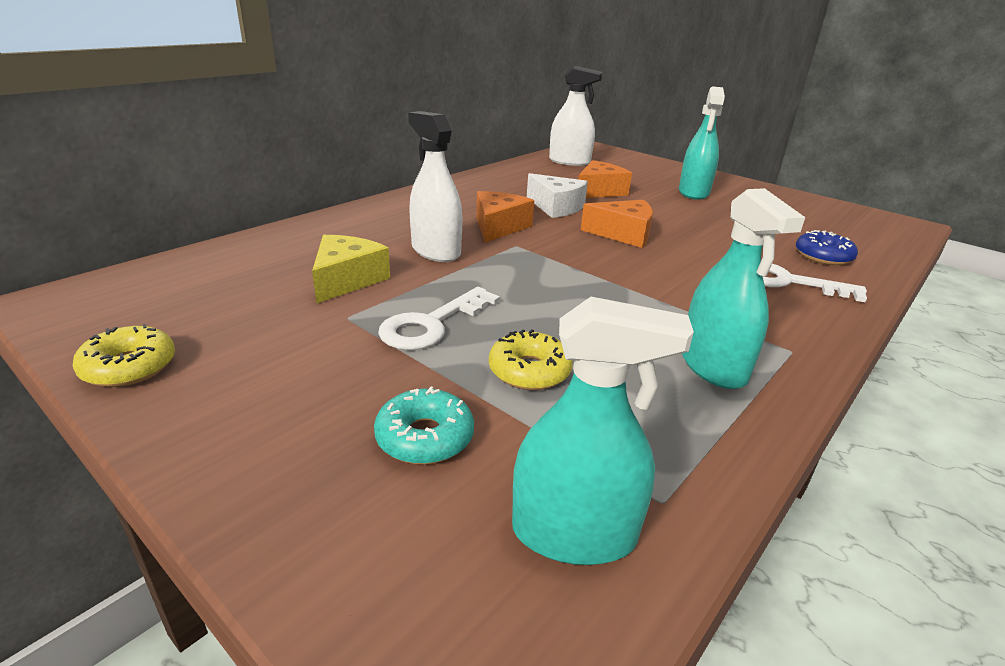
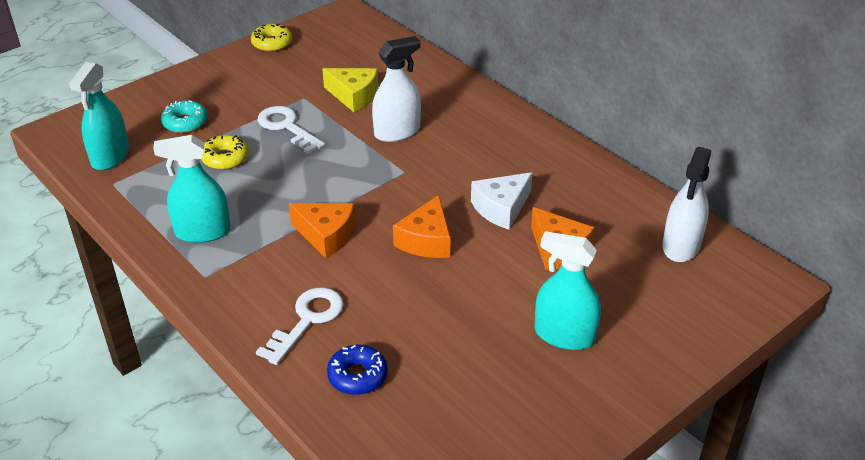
camera: 100 degrees right, 10 degrees up
orange cheese [476,191,534,243] -> orange cheese moved to [289,203,355,258]

